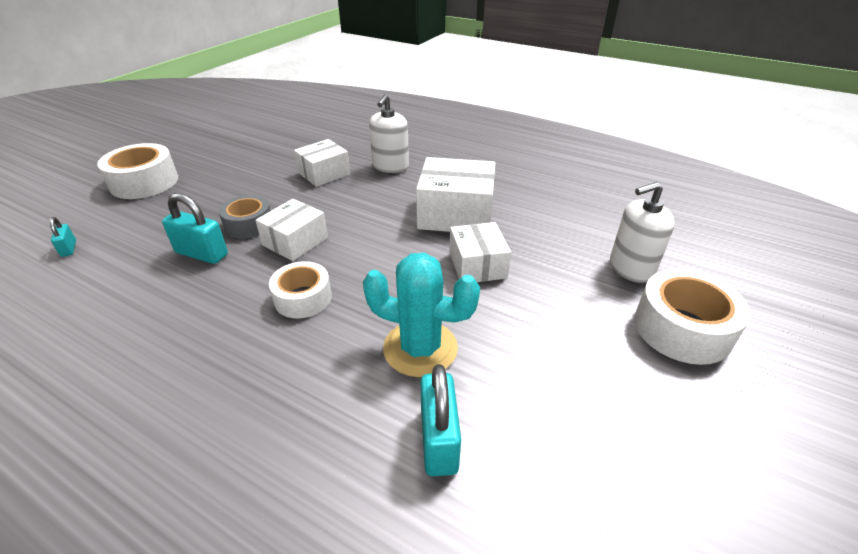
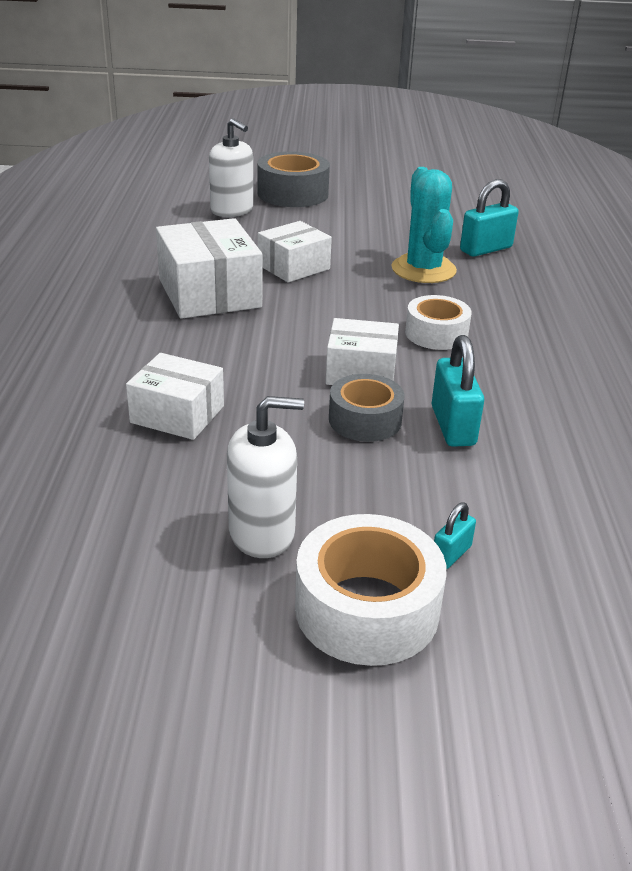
camera: 120 degrees left, 5 degrees down
turquoise padlock [49,217,76,257] -> turquoise padlock moved to [434,502,476,569]
white soap dispenser [369,94,409,173] -> white soap dispenser moved to [227,396,304,558]
white tape [634,269,750,365] -> grey tape [257,151,330,207]

